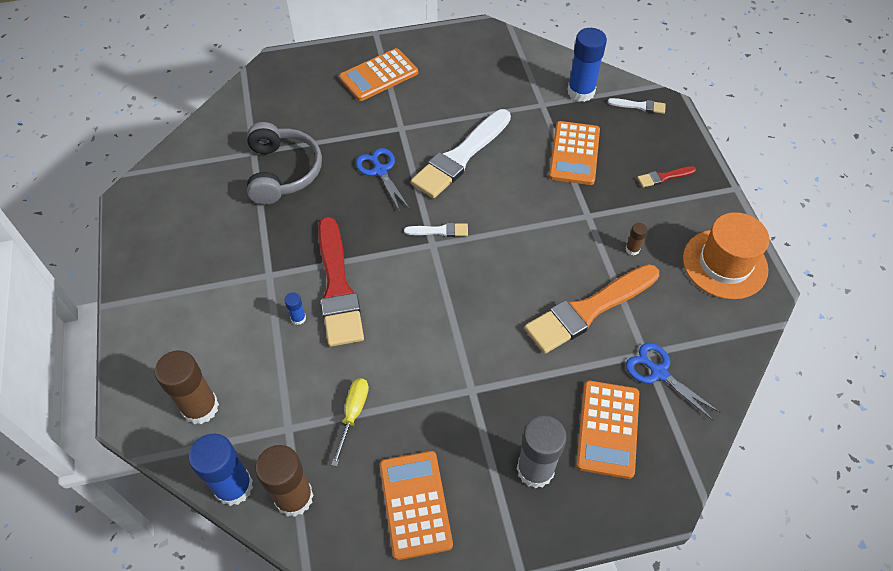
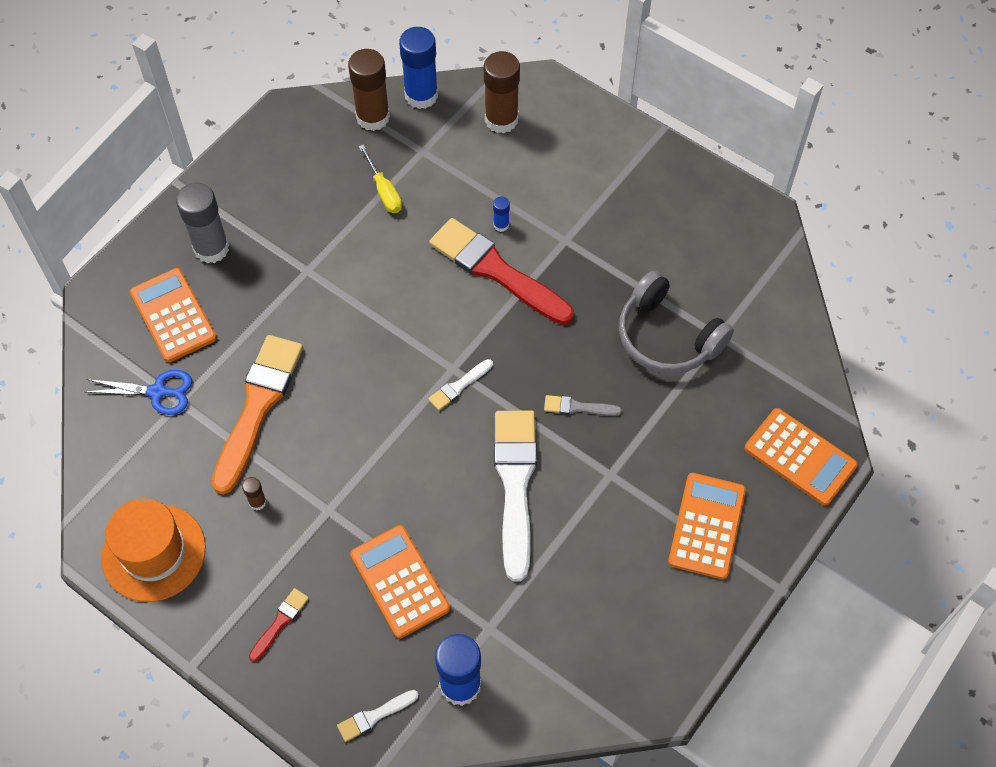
camera: 140 degrees right, 5 degrees up
blue scissors [356,148,410,212] -> grey brush [544,395,622,416]
orange calculator [380,451,453,560] -> orange calculator moved to [744,408,858,506]

